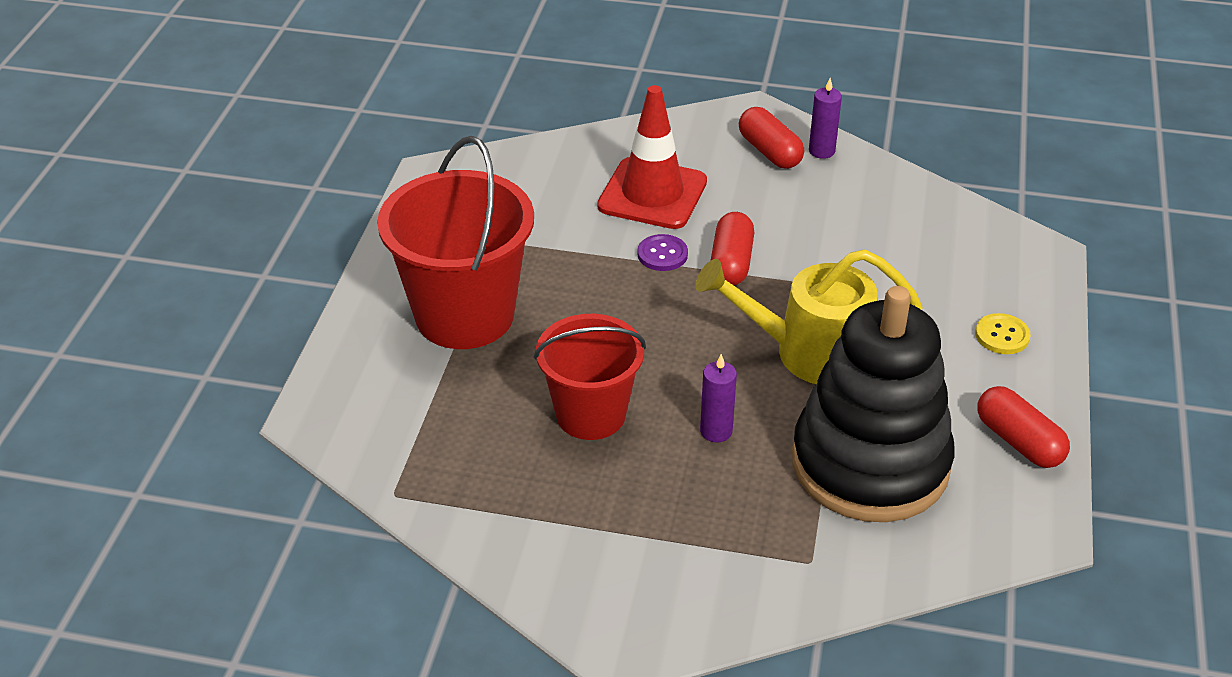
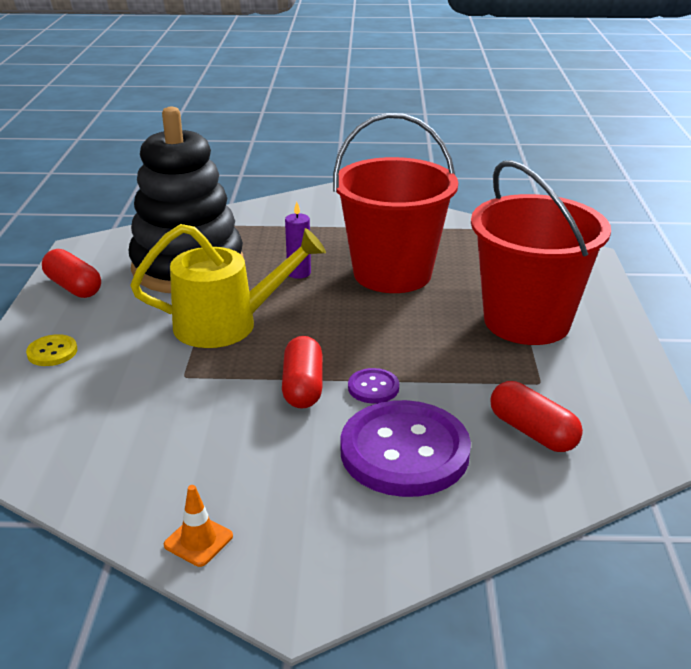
camera: 170 degrees right, 10 degrees down
red bucket [534,314,646,440] -> red bucket [333,113,458,293], size x1.51
red traffic cone [597,85,707,229] -> purple button [340,400,471,497]
red capsule [739,107,804,169] -> red capsule moved to [490,381,583,452]
purple candle [809,78,842,159] -> orange traffic cone [164,485,233,567]

